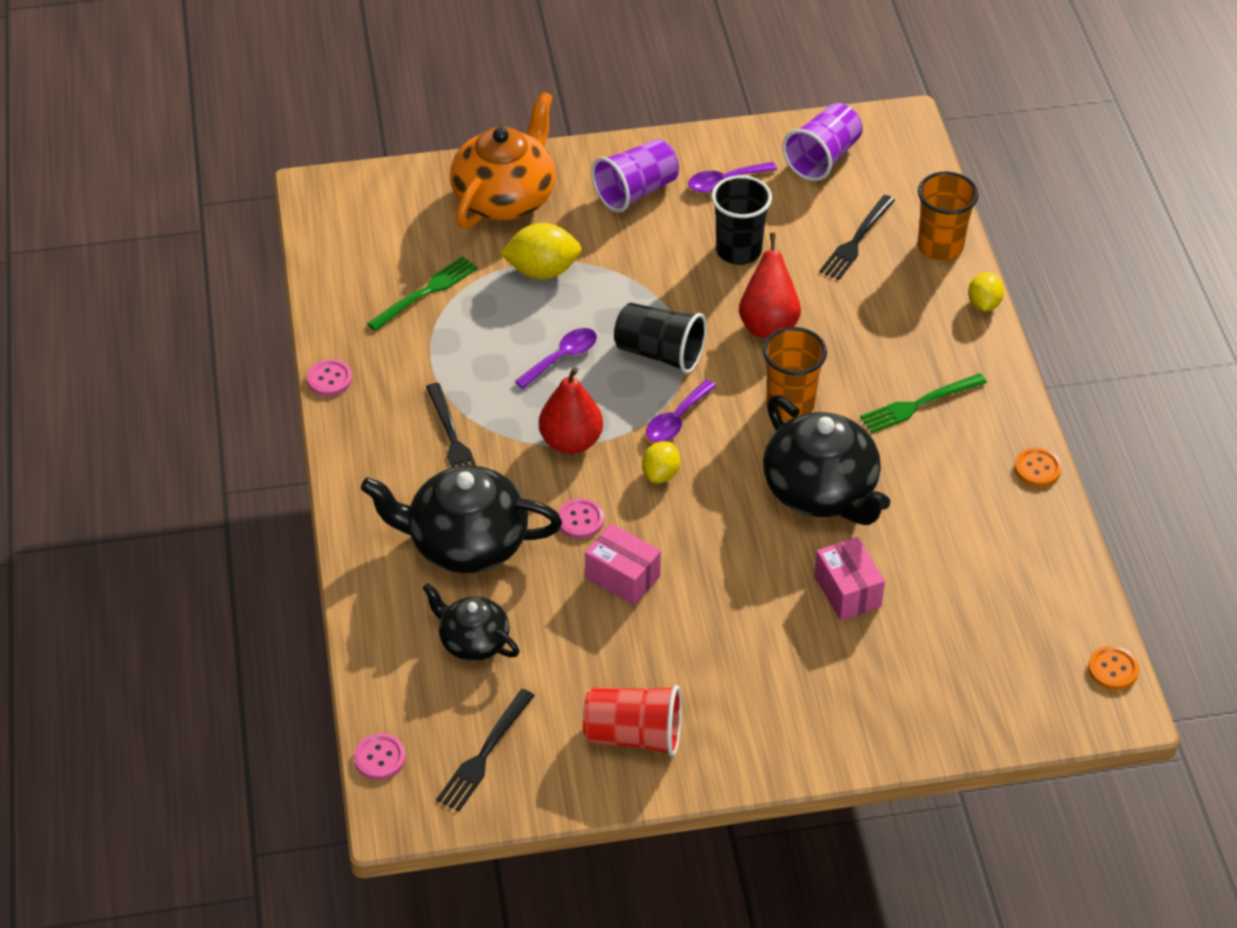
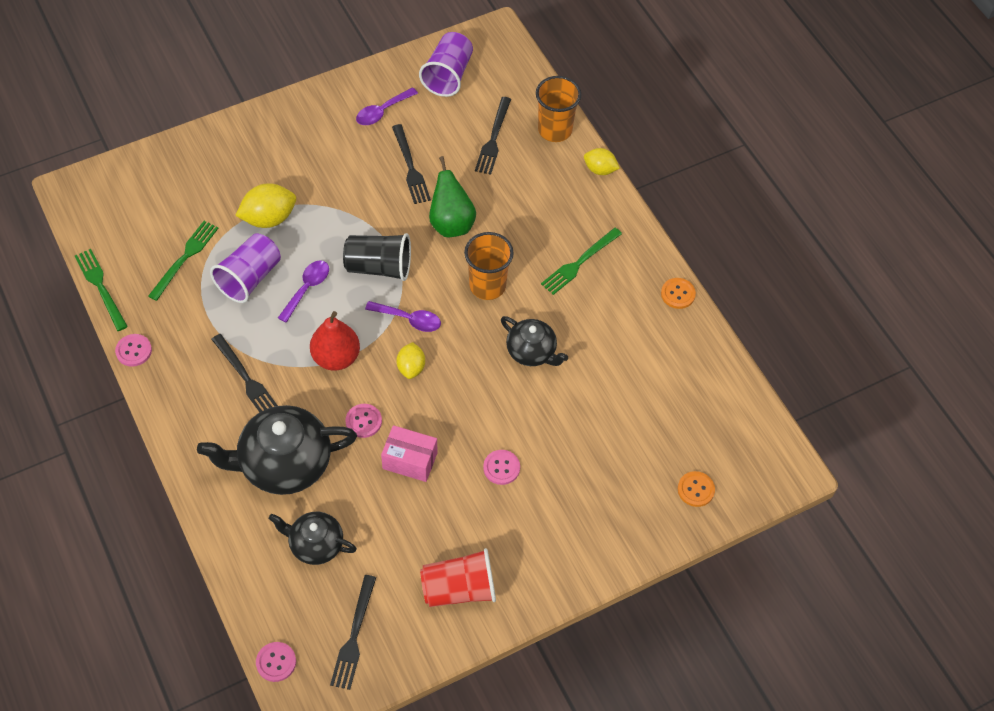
camera: 20 degrees left, 10 degrees up
orange teapot [450,91,555,228] -> none
purple cup [592,139,679,212] -> purple cup moved to [210,233,281,303]
purple spoon [646,379,716,442] -> purple spoon turned 90 degrees counterclockwise [365,301,441,332]
black cup [711,175,772,265] -> black fork [392,124,431,204]
red pear [739,233,801,338] -> green pear [429,156,476,237]
black teapot [763,395,890,525] -> black teapot [501,316,568,366], size x0.57
pink box [814,537,885,620] -> none
yellow lemon [968,272,1004,311] -> yellow lemon turned 60 degrees counterclockwise [584,148,620,175]
orange button [1088,646,1139,690] -> orange button moved to [678,471,715,507]
none -> green fork [75,249,128,331]
none -> pink button [483,450,520,485]

